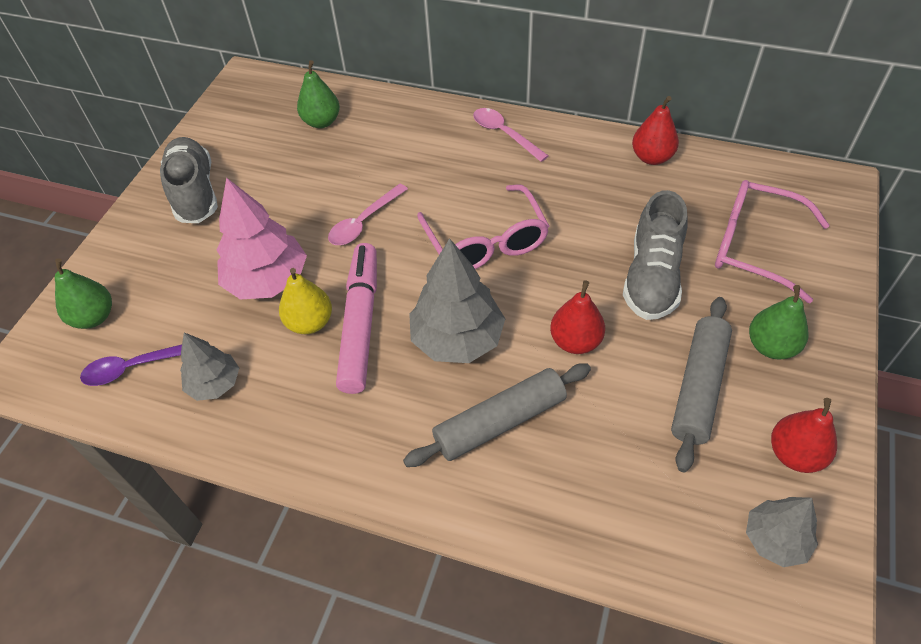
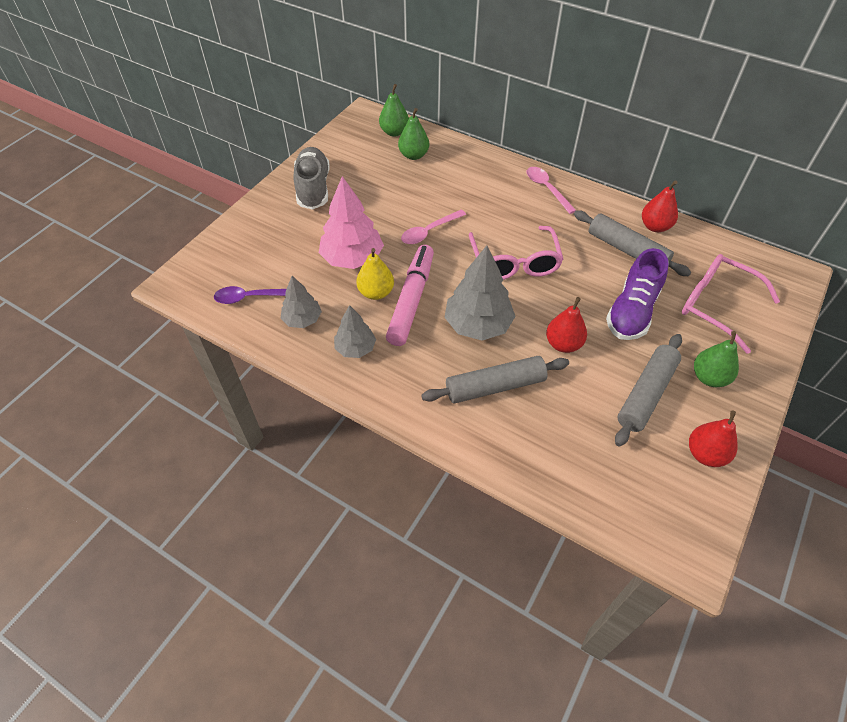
camera: 10 degrees right, 0 degrees up
green pear [55,258,112,329] -> green pear moved to [379,84,409,137]
grey shoe [623,190,688,320] -> purple shoe [606,248,669,340]
grey tree [746,497,818,567] -> grey tree moved to [334,305,376,358]
none -> grey rolling pin [574,210,691,276]

